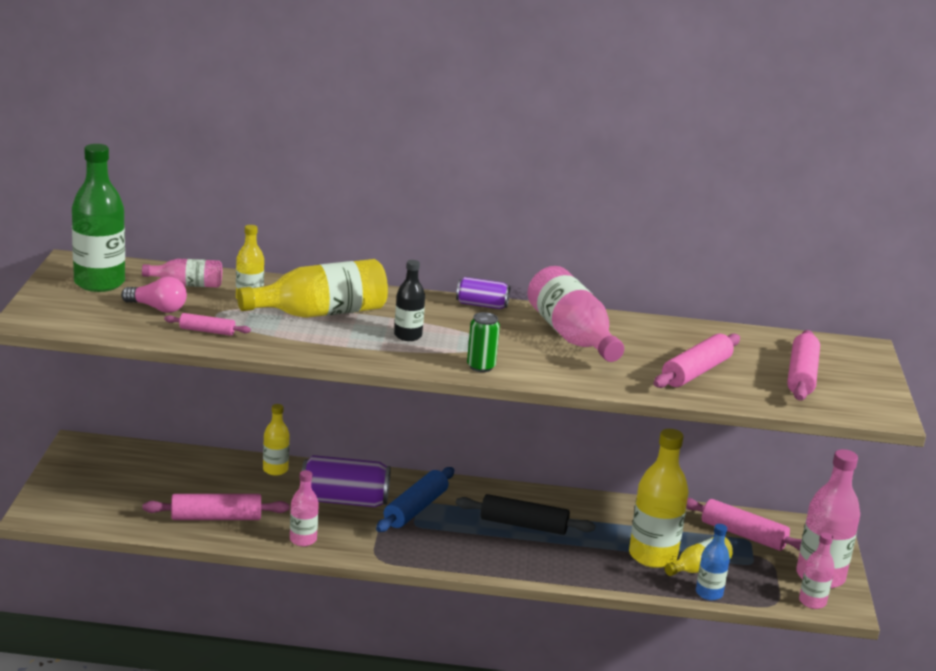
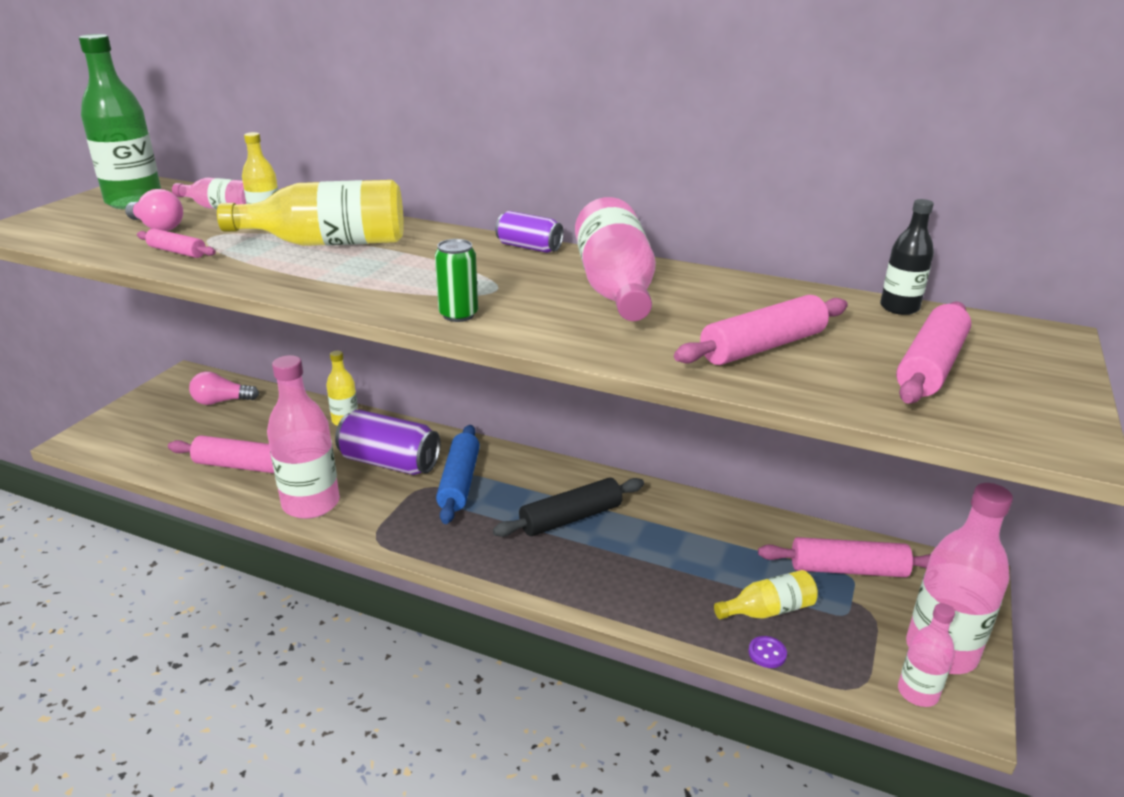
camera: 20 degrees right, 5 degrees up
pink bottle [290,470,319,546] -> pink bottle [267,355,340,519], size x1.84
blue rolling pin [376,467,454,532] -> blue rolling pin turned 45 degrees counterclockwise [436,425,480,524]
black bottle [394,260,425,341] -> black bottle moved to [880,199,934,315]
black rolling pin [456,494,595,535] -> black rolling pin turned 60 degrees counterclockwise [493,478,644,537]
yellow bottle [629,429,688,568] -> none
pink rolling pin [686,498,802,551] -> pink rolling pin turned 45 degrees counterclockwise [758,537,931,577]
blue bottle [696,524,730,600] -> purple button [749,636,787,668]
none -> pink light bulb [189,371,259,405]

